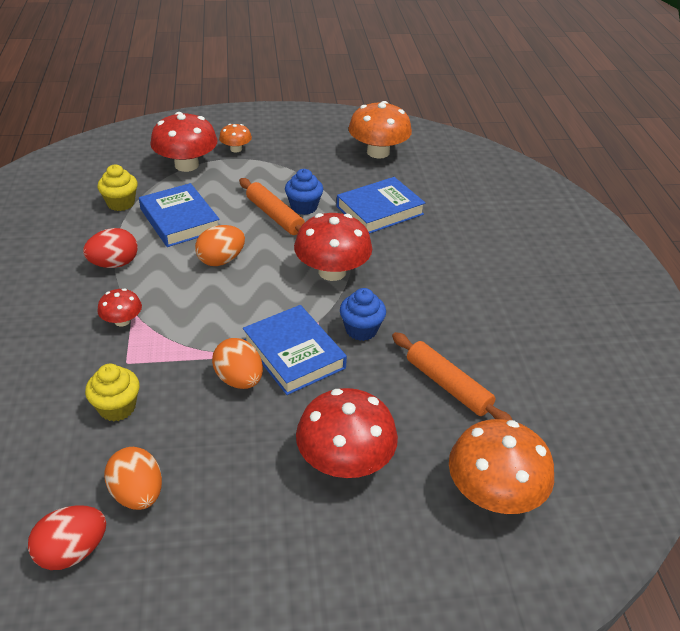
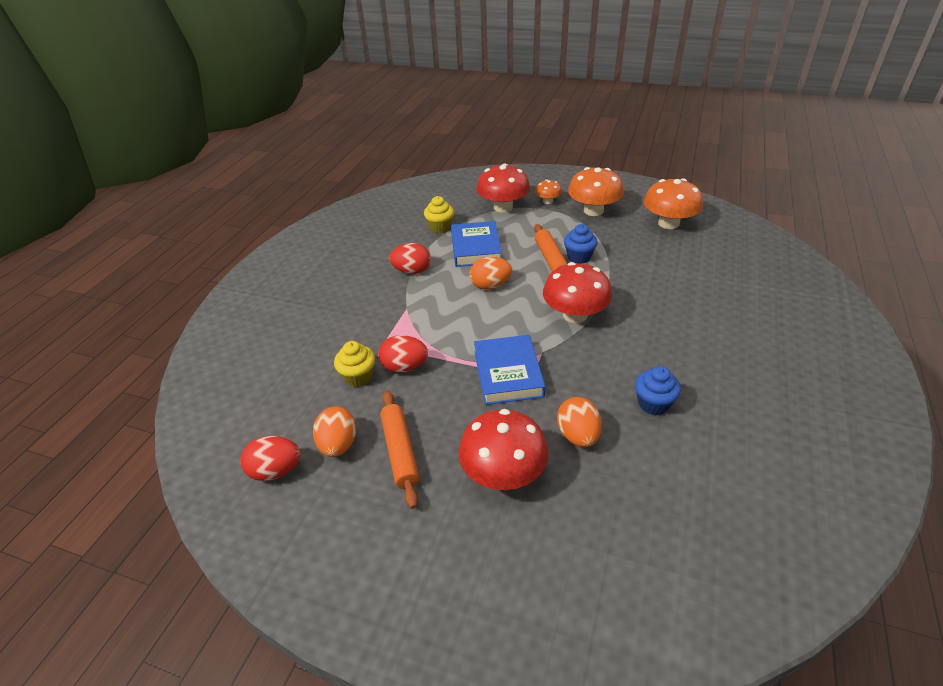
camera: 30 degrees right, 0 degrees up
red mushroom [97,288,142,327] -> none
orange egg [212,338,263,389] -> orange egg moved to [557,397,602,447]
blue book [336,177,425,234] -> none
blue cupcake [340,288,386,341] -> blue cupcake moved to [635,366,681,415]
orange rolling pin [392,332,512,420] -> orange rolling pin moved to [380,391,419,509]
orange mushroom [449,419,554,514] -> orange mushroom moved to [568,167,624,216]
none -> red egg [378,335,428,373]

